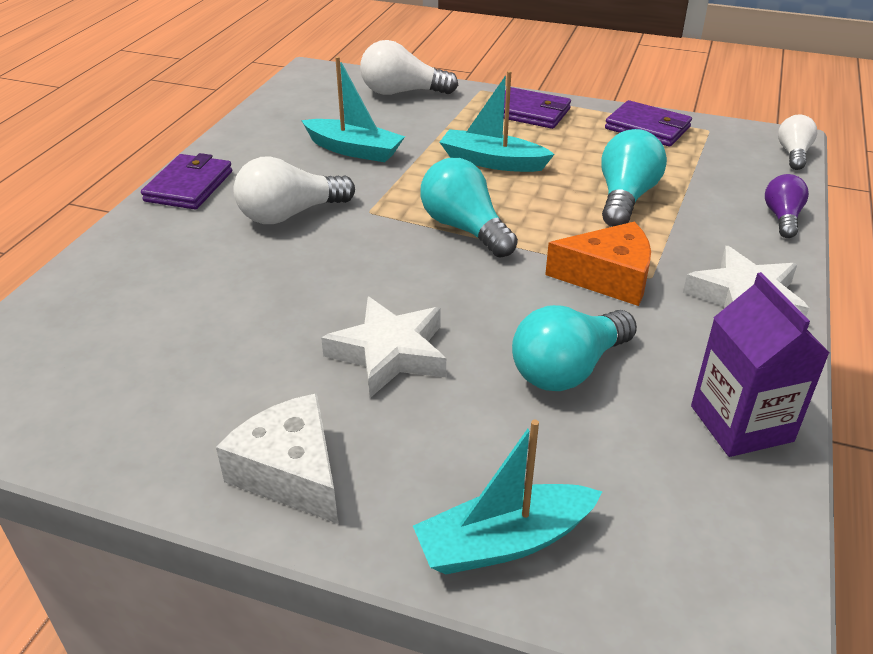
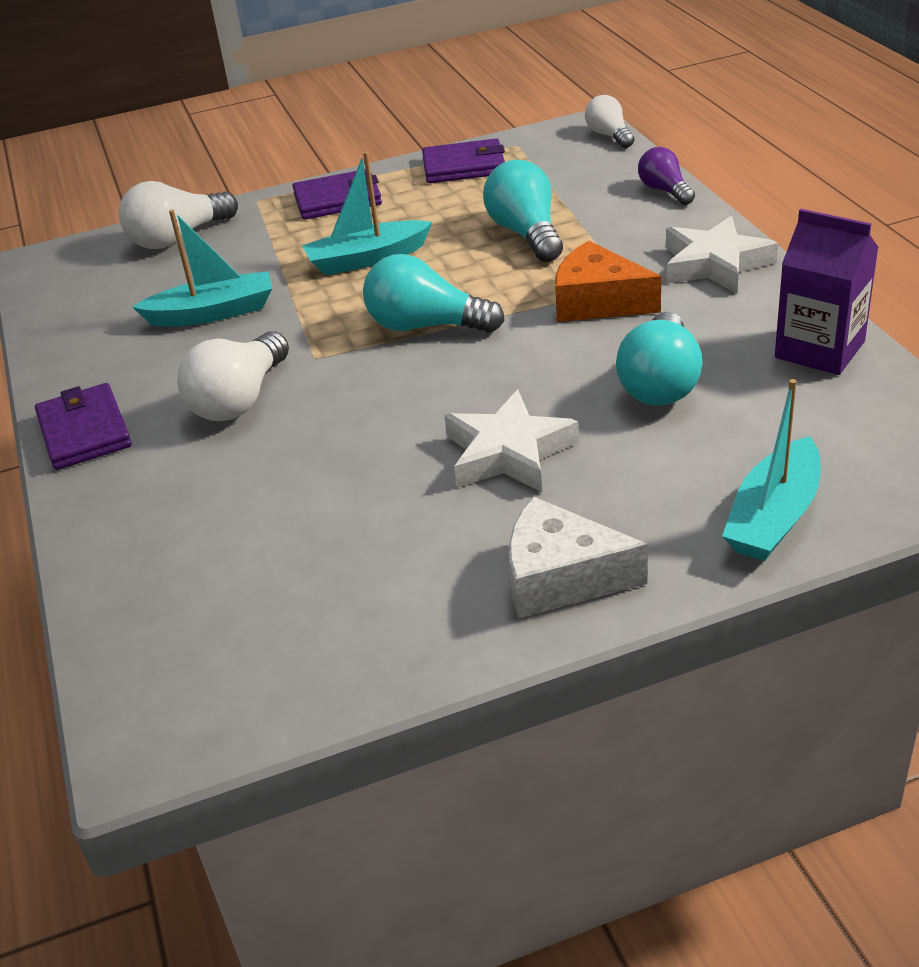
camera: 35 degrees left, 0 degrees up
orange cheese [545,222,651,306] -> orange cheese turned 120 degrees counterclockwise [555,241,661,322]

